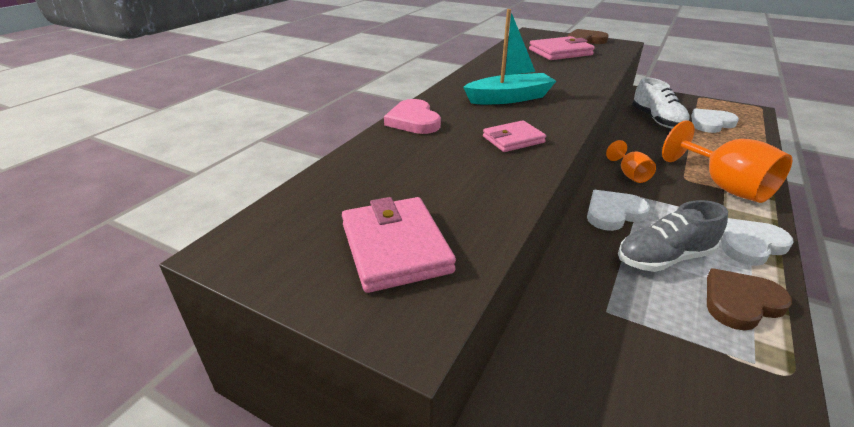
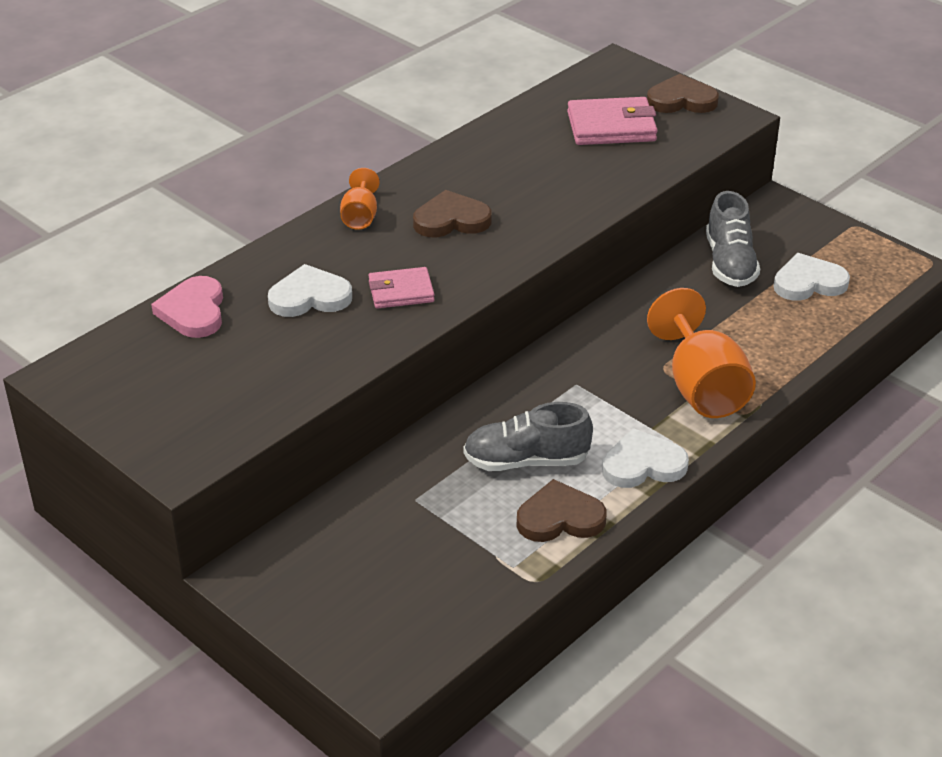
camera: 15 degrees right, 5 degrees up
pink wallet [342,197,456,293] -> none
pink heart [384,99,441,134] -> pink heart moved to [151,276,223,338]
turquoise boat [463,9,556,104] -> brown heart [413,190,492,237]
white heart [587,190,650,231] -> white heart moved to [268,264,352,317]
orange goblet [606,140,656,183] -> orange goblet moved to [340,168,380,230]
white shoe [632,77,690,129] -> grey shoe [706,191,760,287]

